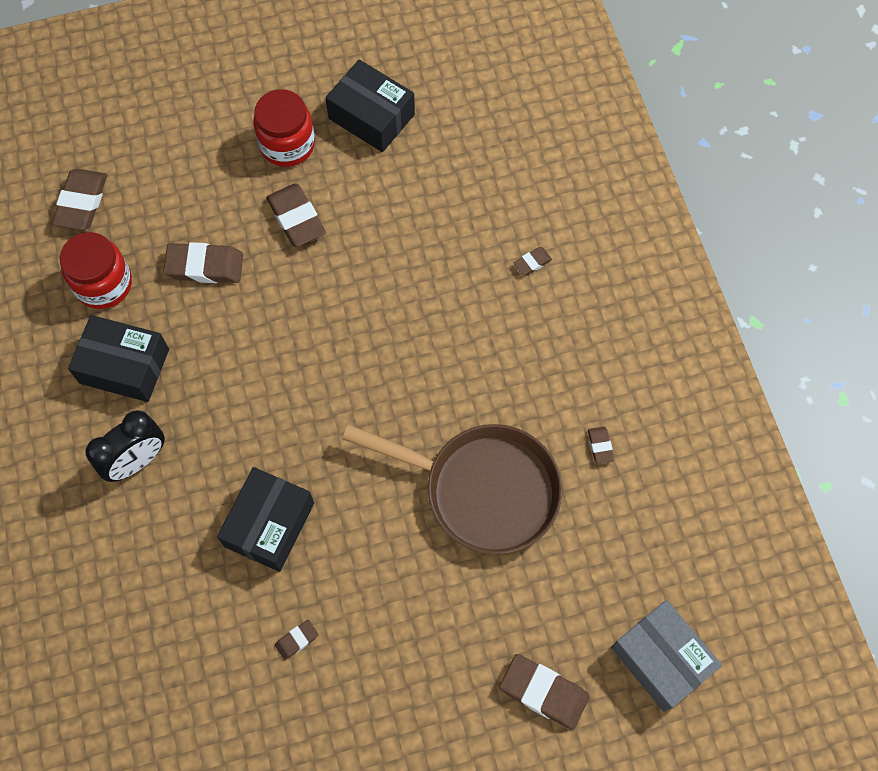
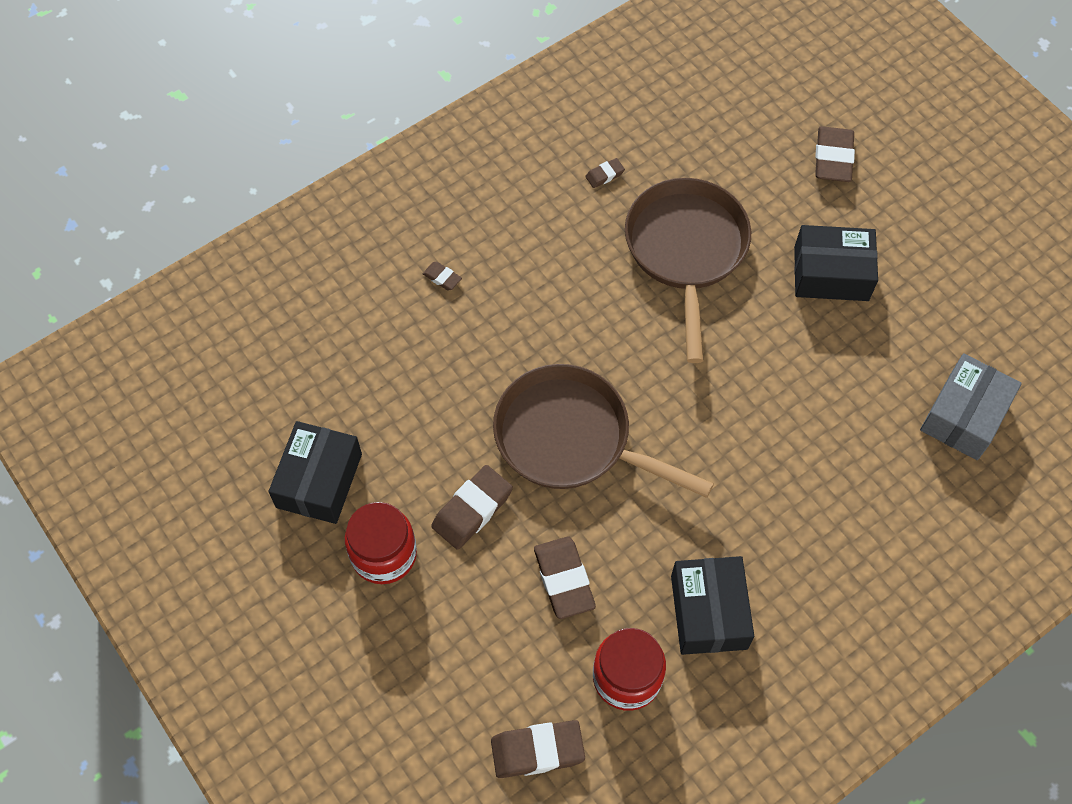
camera: 110 degrees left, 5 degrees down
black clock [85,410,165,482] -> none
black box [217,467,314,572] -> black box moved to [794,225,878,301]
brown eraser [275,620,318,660] -> none
grey box [611,600,722,712] -> grey box moved to [920,353,1022,460]
none -> brown pan [493,364,714,498]

